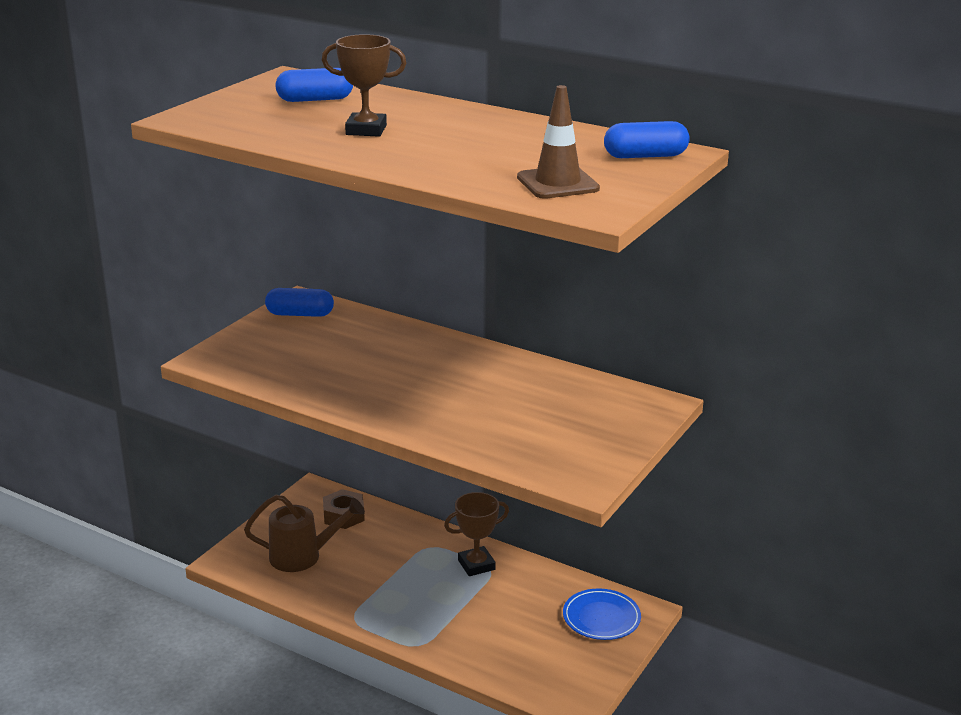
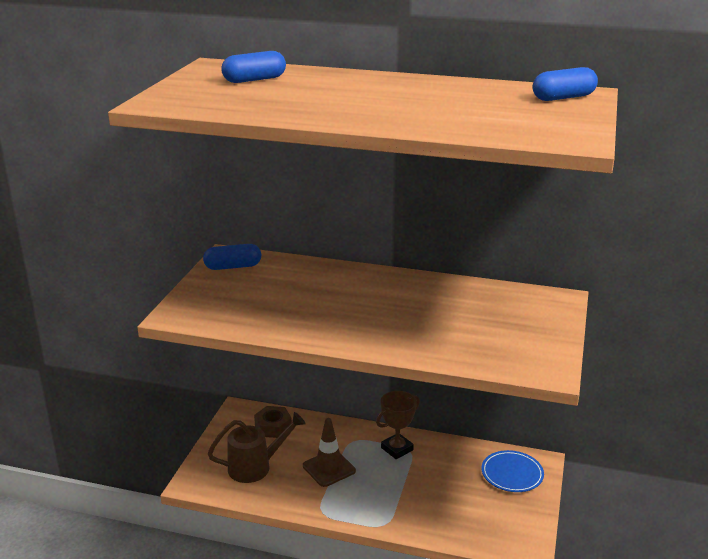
camera: 15 degrees left, 0 degrees up
brown trophy [322,34,406,137] -> none
brown traffic cone [517,85,600,199] -> brown traffic cone moved to [303,418,356,487]

